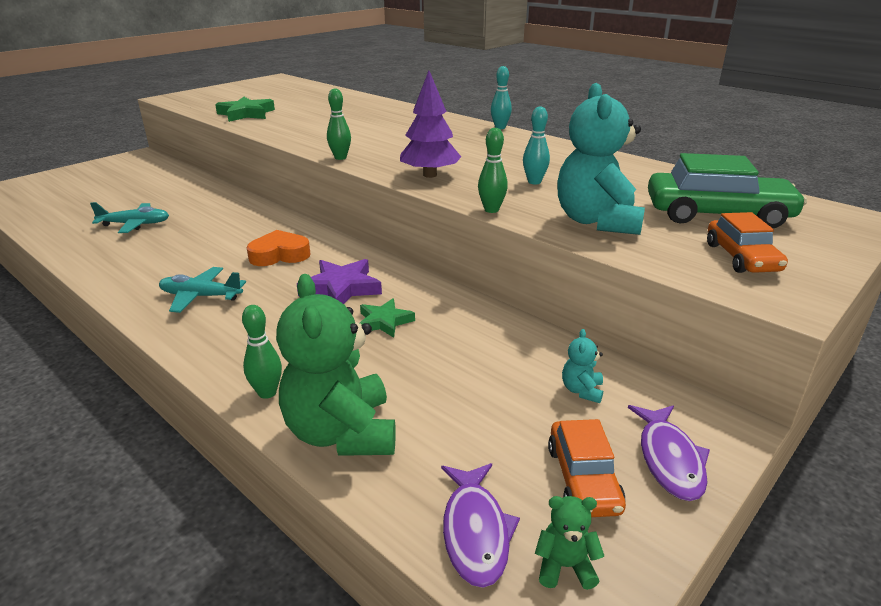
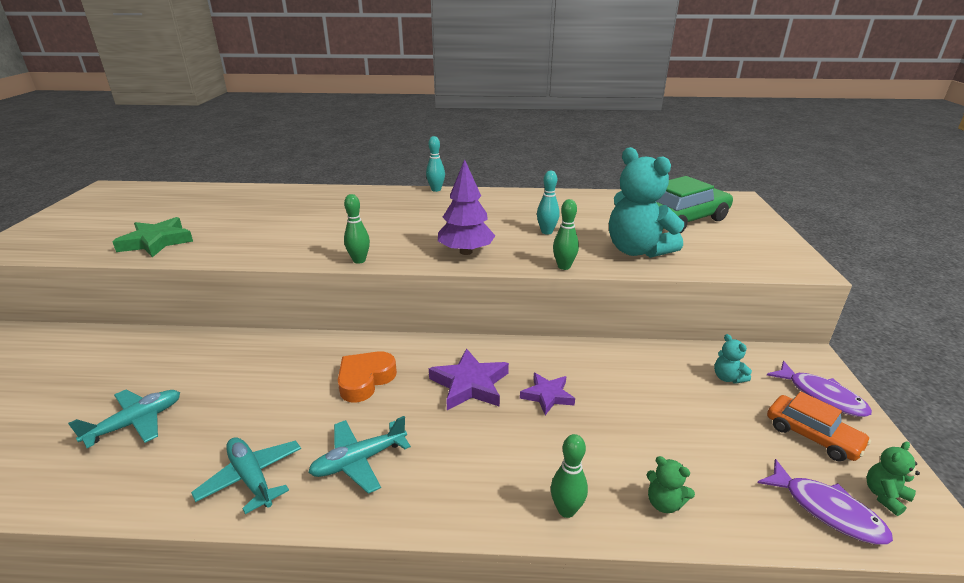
camera: 40 degrees left, 0 degrees up
green teddy bear [276,274,396,456] -> green teddy bear [647,456,695,513], size x0.42
green star [360,298,415,338] -> purple star [520,373,575,415]
orange car [707,212,788,273] -> none
none -> turquoise plane [191,437,301,514]

